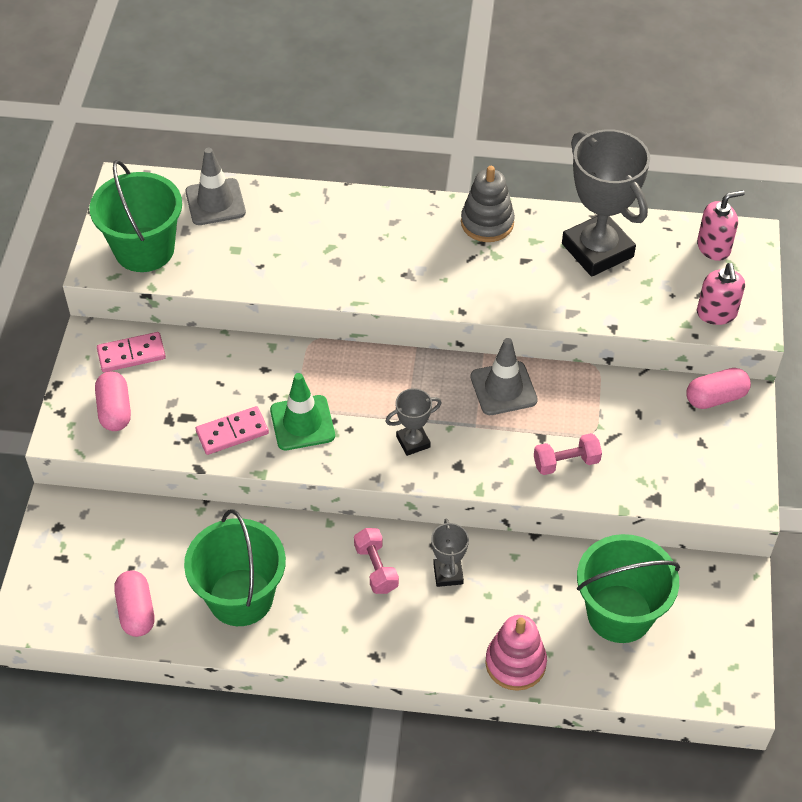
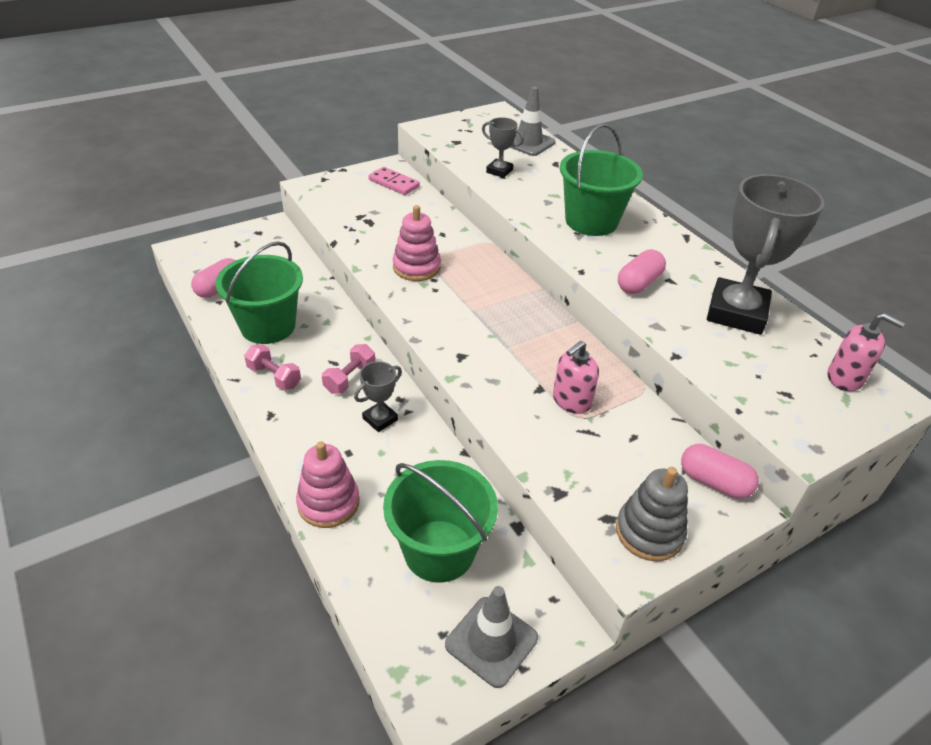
camera: 50 degrees right, 10 degrees down
green bucket [89,160,182,272] -> green bucket moved to [560,124,643,236]
pink capsule [95,371,131,431] -> pink capsule moved to [618,250,666,294]
pink domino [196,406,269,455] -> none
green traffic cone [270,373,335,450] -> pink stacking toy [393,205,441,281]
grey trophy [385,388,442,456] -> grey trophy moved to [482,117,524,178]
grey stacking toy [461,166,515,242] -> grey stacking toy moved to [616,467,688,561]
grey traffic cone [470,338,538,415] -> grey traffic cone moved to [445,586,538,688]
pink dumbbell [534,433,602,475] -> pink dumbbell moved to [244,344,301,390]
pink soap dispenser [697,263,745,325] -> pink soap dispenser moved to [553,341,599,414]

